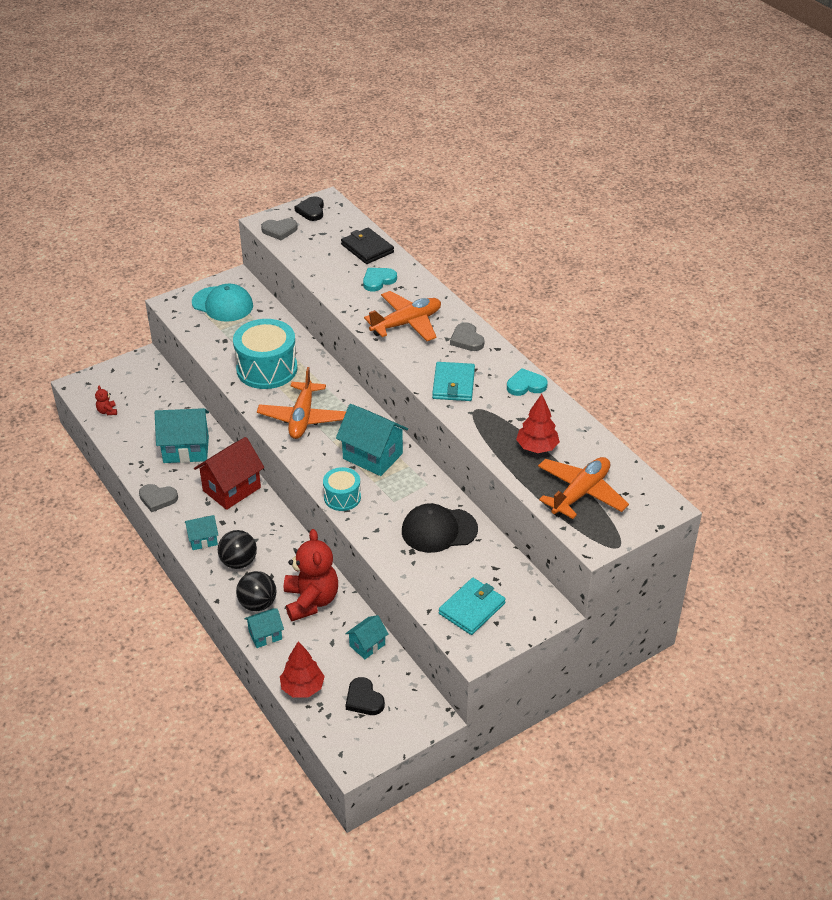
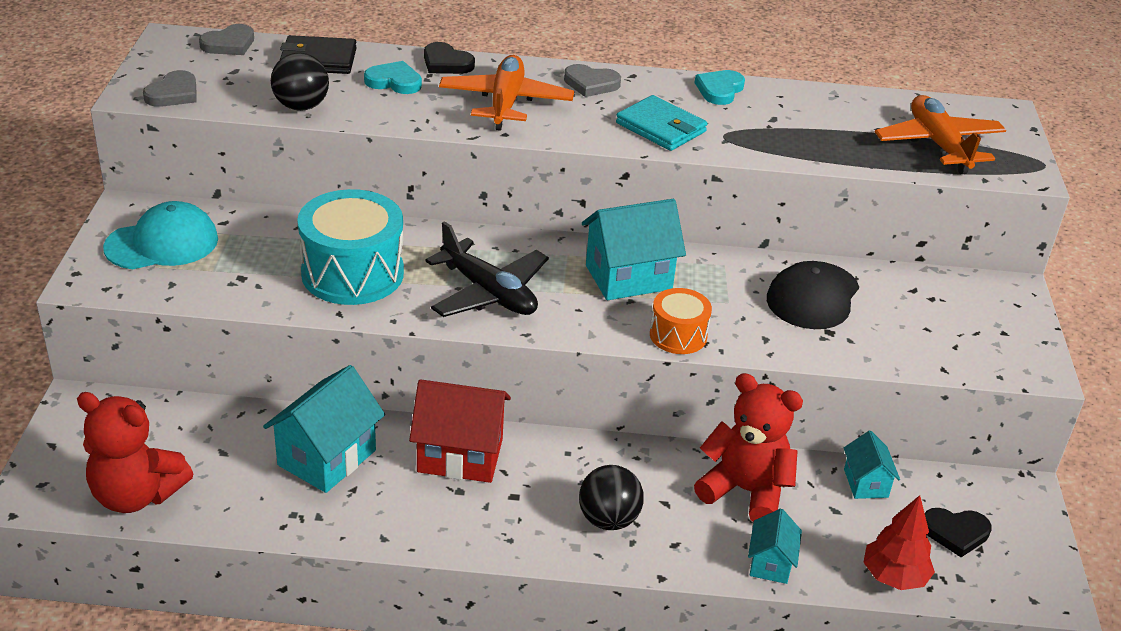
camera: 55 degrees left, 5 degrees down
red teddy bear [95,386,117,415] -> red teddy bear [77,392,193,513], size x2.43
grey heart [139,484,178,512] -> grey heart moved to [199,24,254,55]
turquoise house [185,515,218,550] -> none
red house [194,437,264,510] -> red house turned 75 degrees counterclockwise [409,379,511,483]
black ball [236,571,276,611] -> black ball moved to [271,53,329,111]
orange plane [257,367,346,439] -> black plane [425,221,549,317]
black heart [294,196,324,221] -> black heart moved to [424,42,475,74]
turquoise drum [323,467,361,511] -> orange drum [650,288,712,354]
turquoise heart [363,268,397,292] -> turquoise heart turned 105 degrees clockwise [364,61,422,94]
turquoise wallet [439,578,506,635] -> none
red tree [516,394,560,453] -> none

